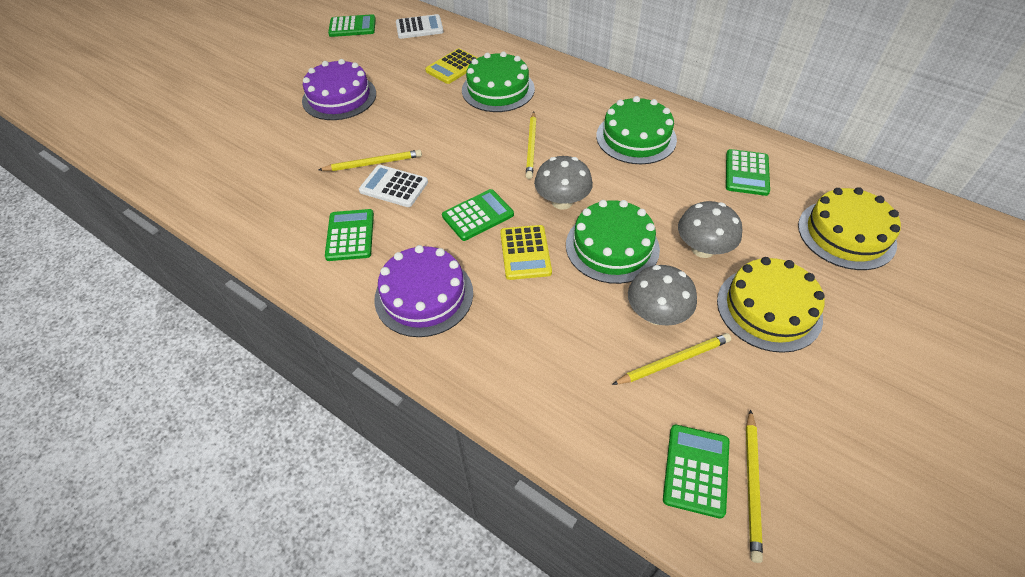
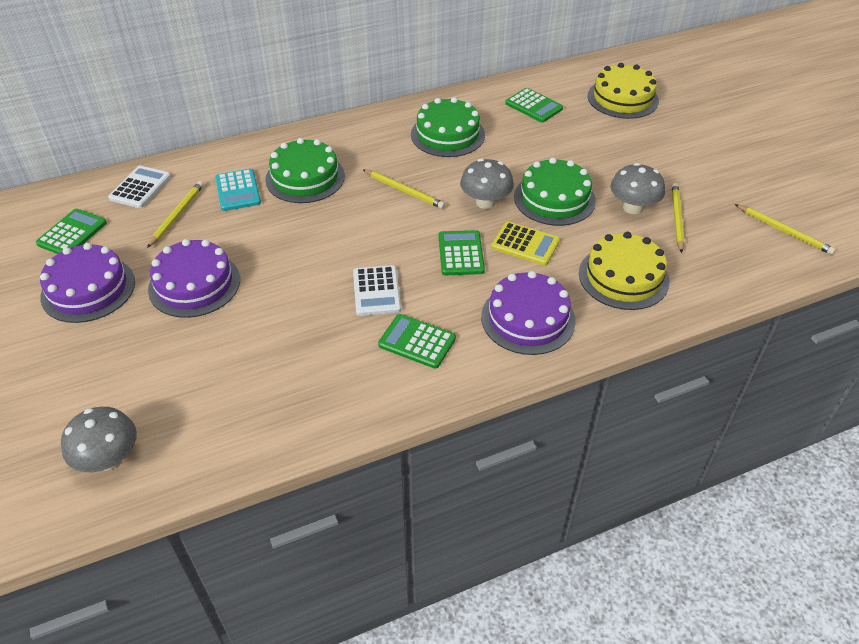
camera: 60 degrees left, 5 degrees down
yellow pencil [319,150,422,171] -> yellow pencil moved to [147,181,204,248]
white calculator [359,165,428,207] -> white calculator turned 60 degrees counterclockwise [353,265,401,316]
yellow calculator [425,48,477,84] -> turquoise calculator [215,169,261,211]
green calculator [663,425,729,519] -> none
grey mushroom [678,201,742,258] -> grey mushroom moved to [61,407,137,472]
yellow cake [717,257,825,353] -> yellow cake moved to [579,232,670,310]
none -> purple cake [40,243,135,323]

